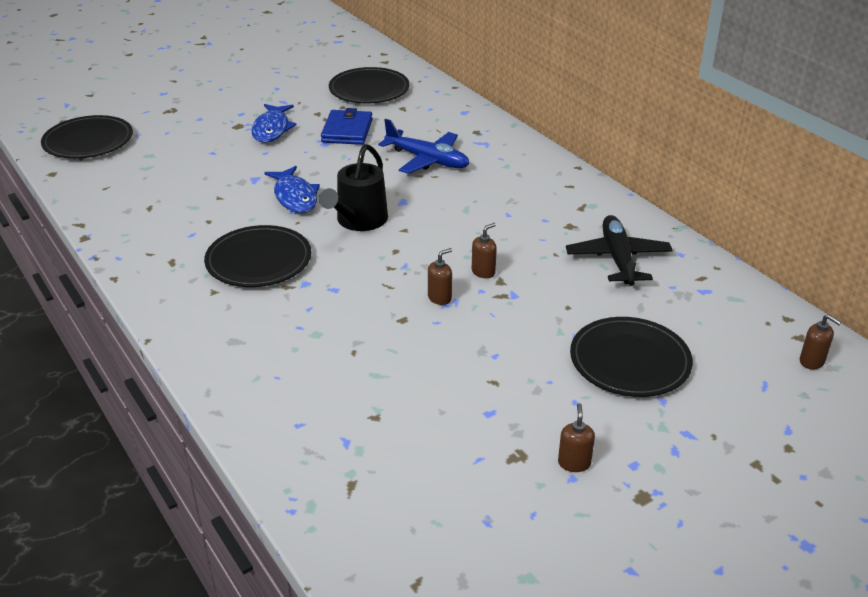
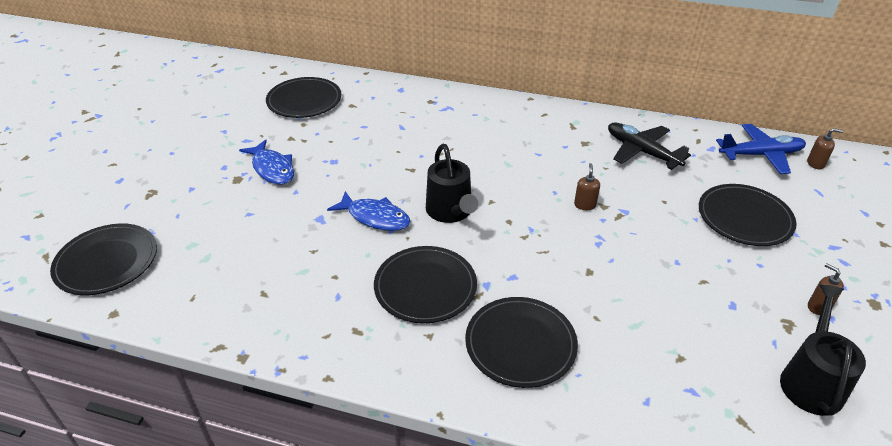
camera: 40 degrees left, 5 degrees up
blue wallet [321,108,373,145] -> none
blue plane [378,119,469,174] -> blue plane moved to [716,124,806,174]
brown soap dispenser [428,248,452,305] -> none
none -> black plate [465,297,578,388]
none -> black watering can [780,284,866,416]

